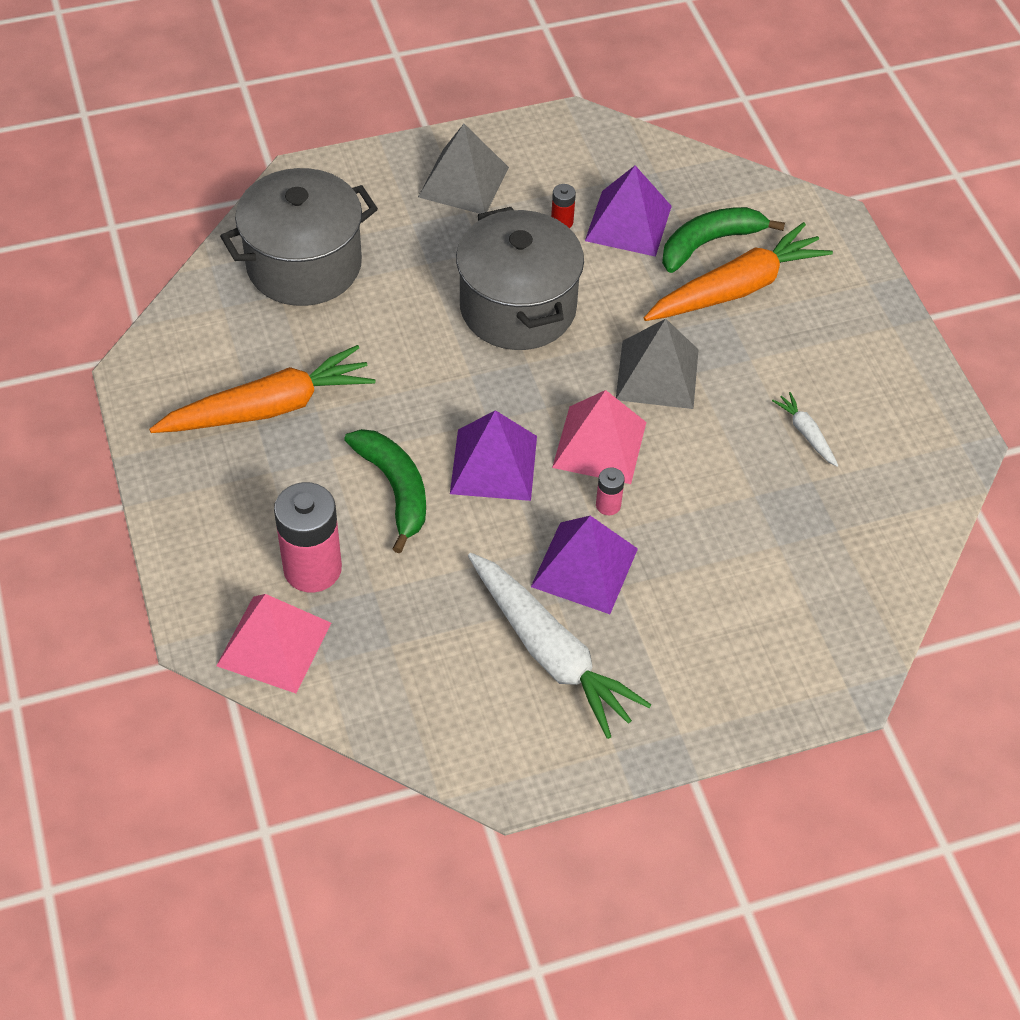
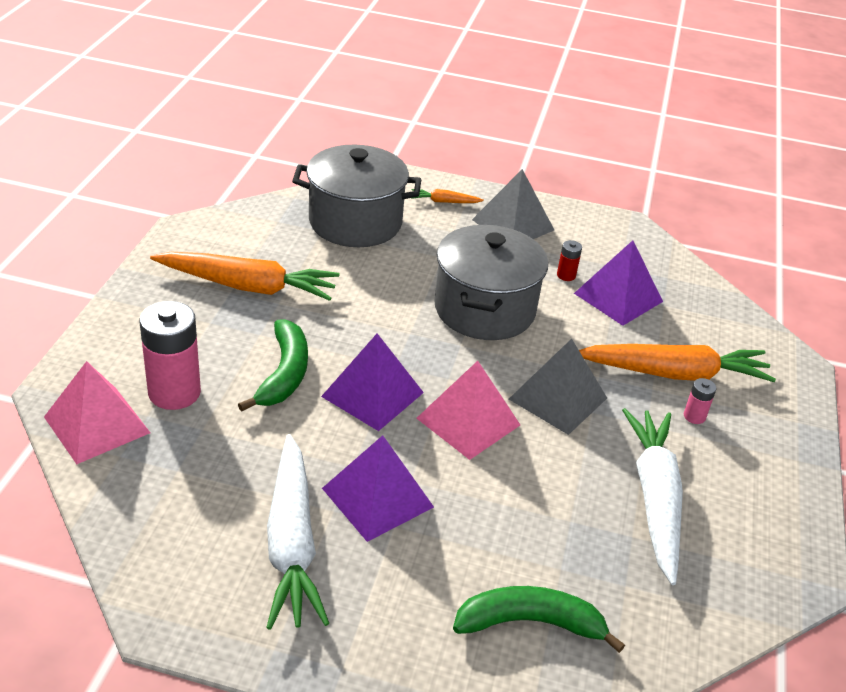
camera: 30 degrees right, 15 degrees down
pink battery [596,467,625,515] -> pink battery moved to [684,378,717,424]
green banana [662,207,785,273] -> green banana moved to [453,586,625,653]
white carrot [772,392,838,467] -> white carrot [622,408,683,585], size x2.28
none -> orange carrot [411,189,484,203]

